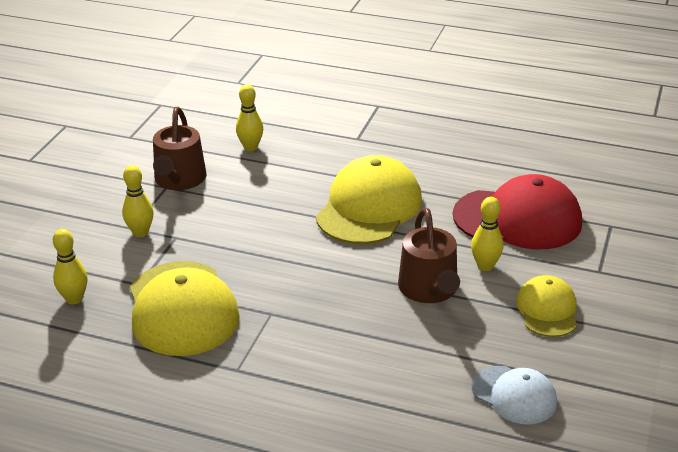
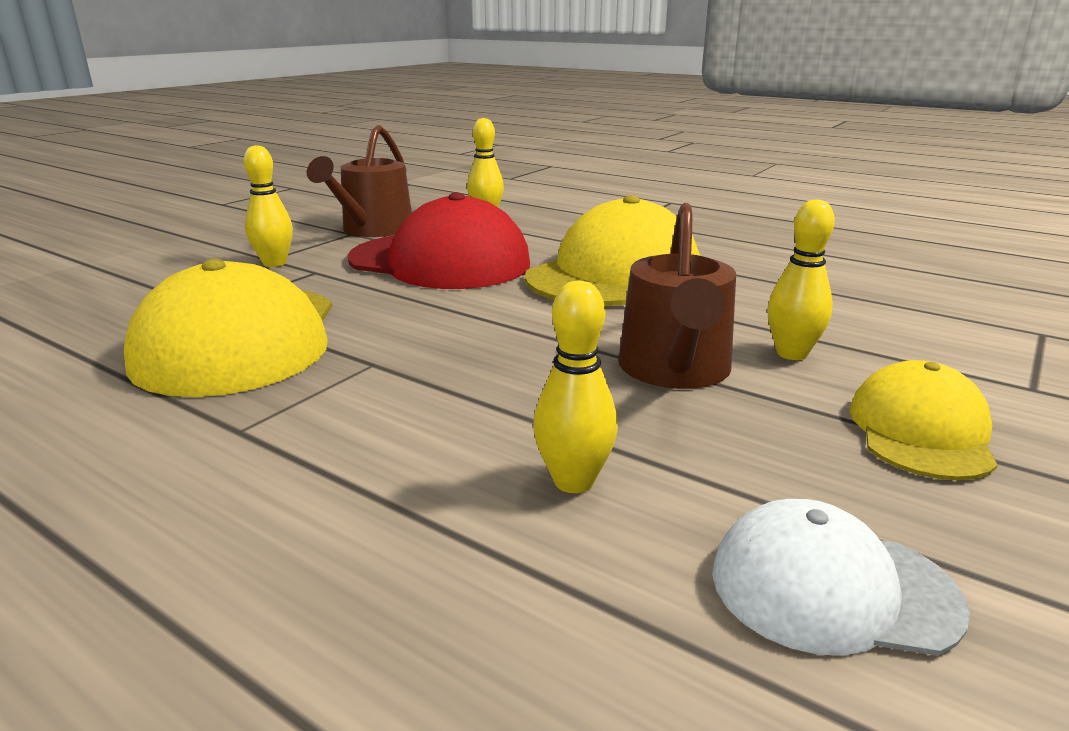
camera: 15 degrees right, 10 degrees down
yellow bowling pin [53,229,88,304] -> yellow bowling pin moved to [533,281,618,493]
red cap [453,174,582,249] -> red cap moved to [348,192,530,289]
white cap [472,366,557,424] -> white cap turned 135 degrees clockwise [712,499,970,656]

